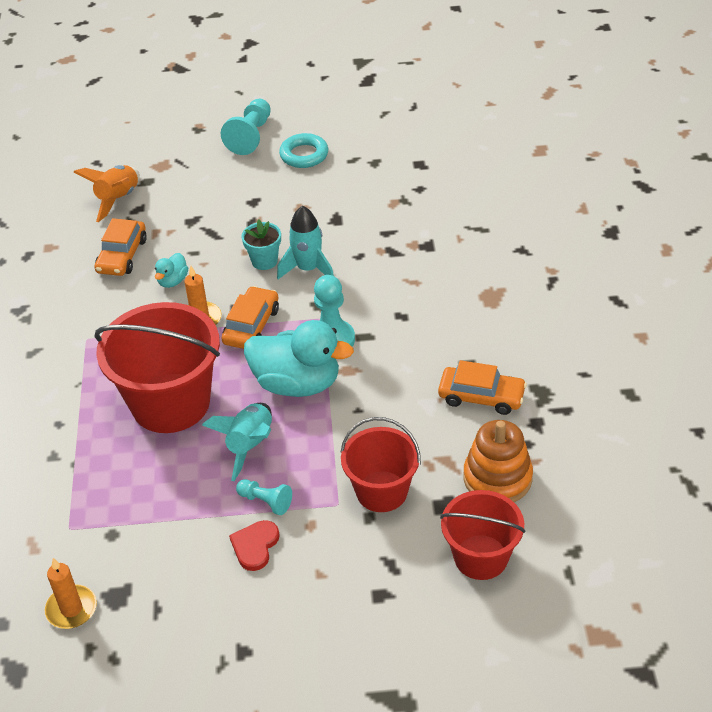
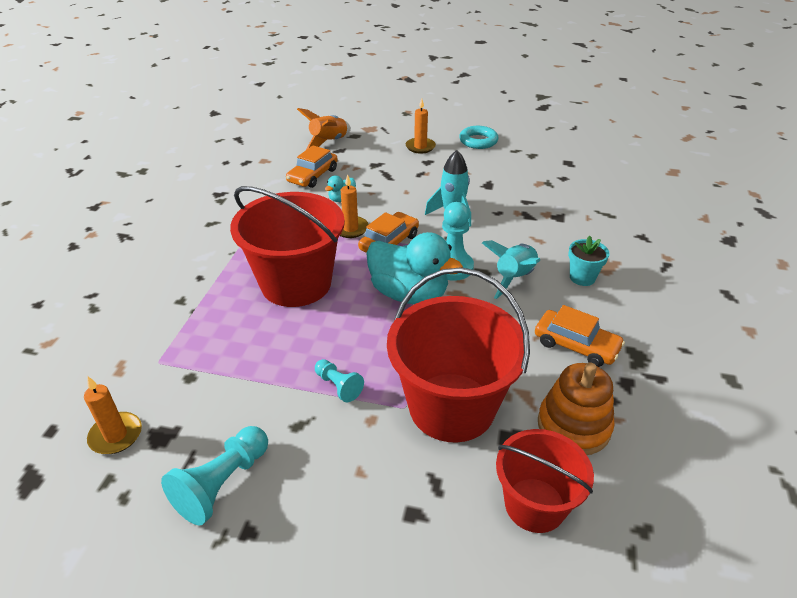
camera: 15 degrees right, 5 degrees down
turquoise rocket [202,403,272,481] -> turquoise rocket moved to [482,240,540,299]
turquoise pawn [221,99,271,155] -> turquoise pawn moved to [161,426,268,525]
red heart [229,520,280,571] -> none
turquoise flower pot [242,220,281,270] -> turquoise flower pot moved to [568,236,610,286]
red bucket [341,417,421,512] -> red bucket [387,267,530,442], size x1.64
none -> orange candle [406,98,436,154]

